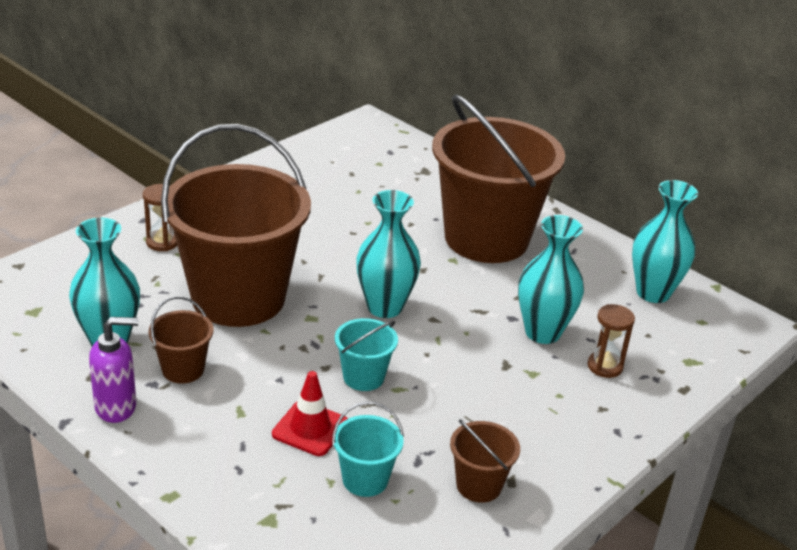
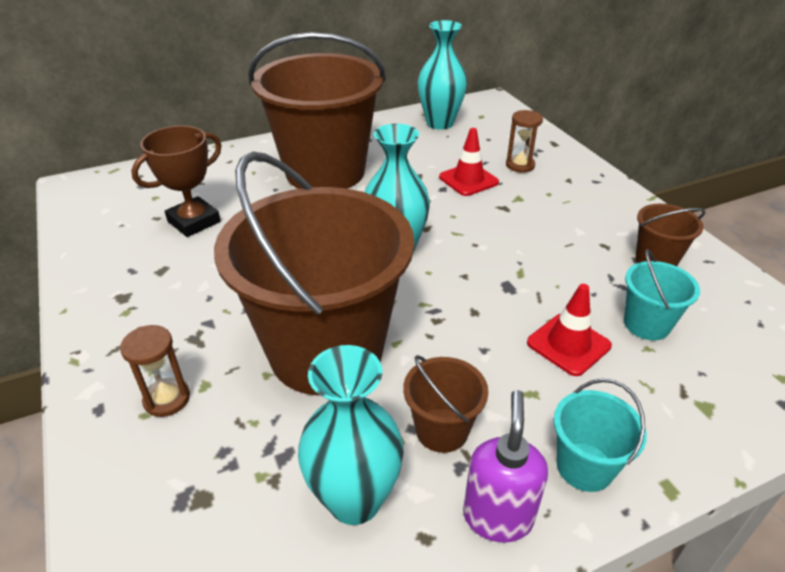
camera: 65 degrees left, 5 degrees up
turquoise bucket [335,318,398,391] -> turquoise bucket moved to [554,379,647,492]
turquoise vase [518,215,584,344] -> red traffic cone [439,128,499,196]
none -> brown trophy [131,126,222,237]

